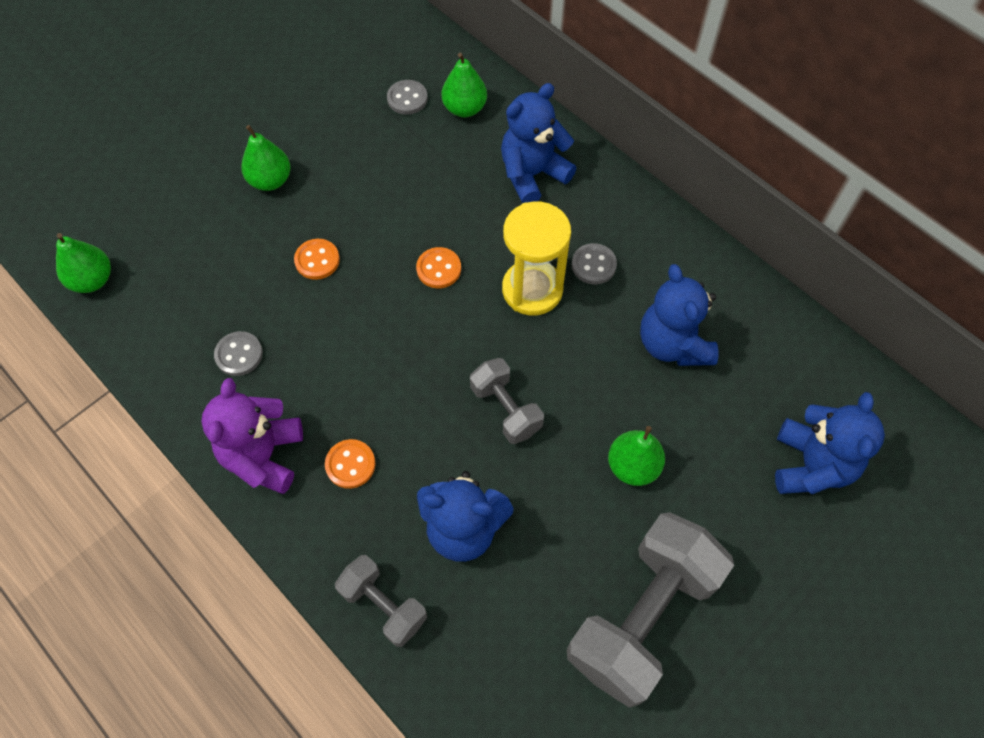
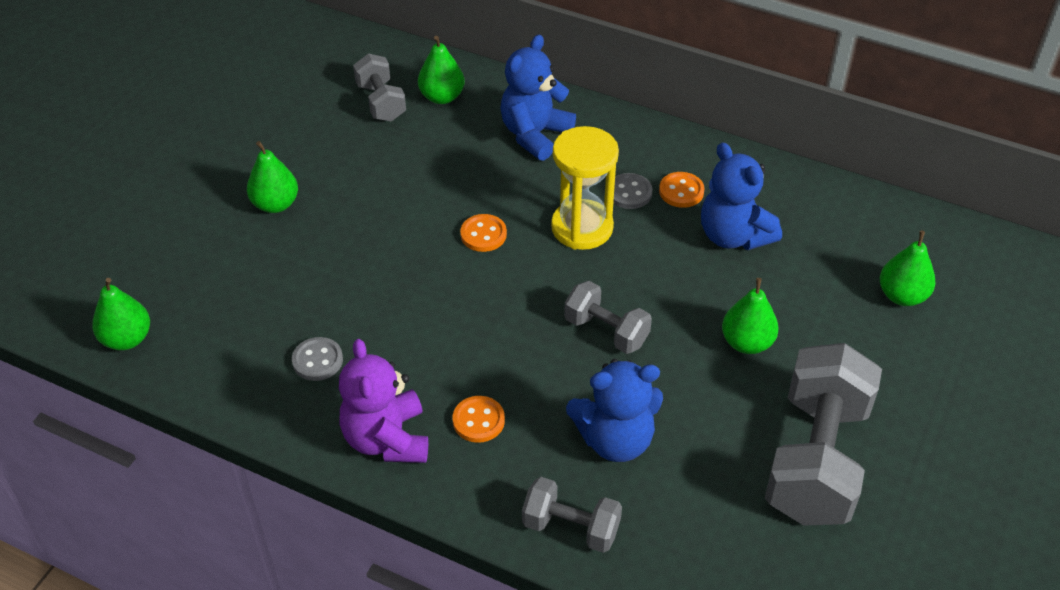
camera: 20 degrees left, 15 degrees down
orange button [294,239,340,280] -> orange button moved to [659,172,705,208]
grey button [387,80,428,115] -> grey dumbbell [353,53,406,122]
blue teddy bear [775,392,885,494] -> green pear [880,231,936,306]

